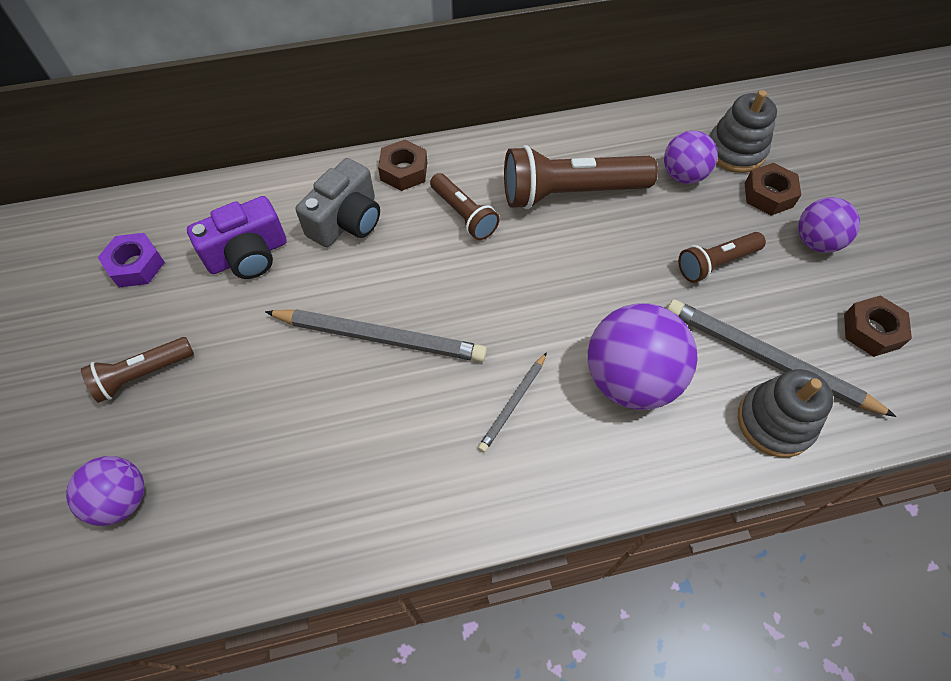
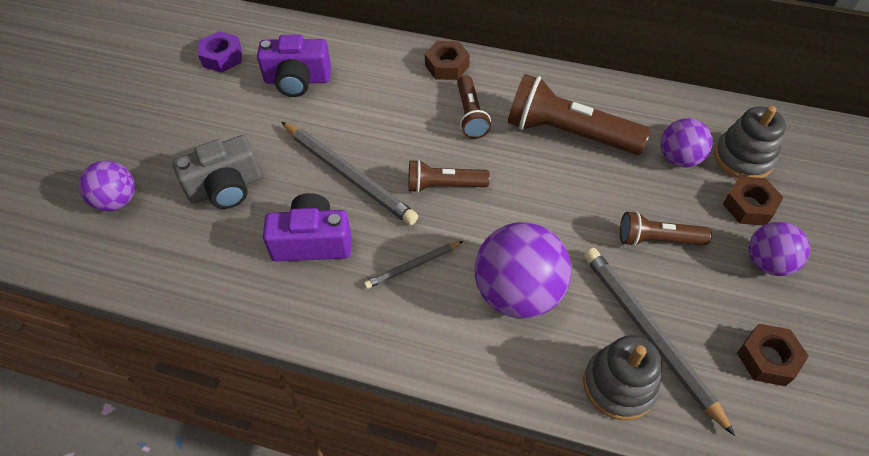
camera: 30 degrees right, 5 degrees down
brown flashlight [81,337,194,403] -> brown flashlight moved to [408,159,490,193]
grey camera [296,158,380,247] -> grey camera moved to [172,135,261,209]
none -> purple camera [263,193,351,261]

